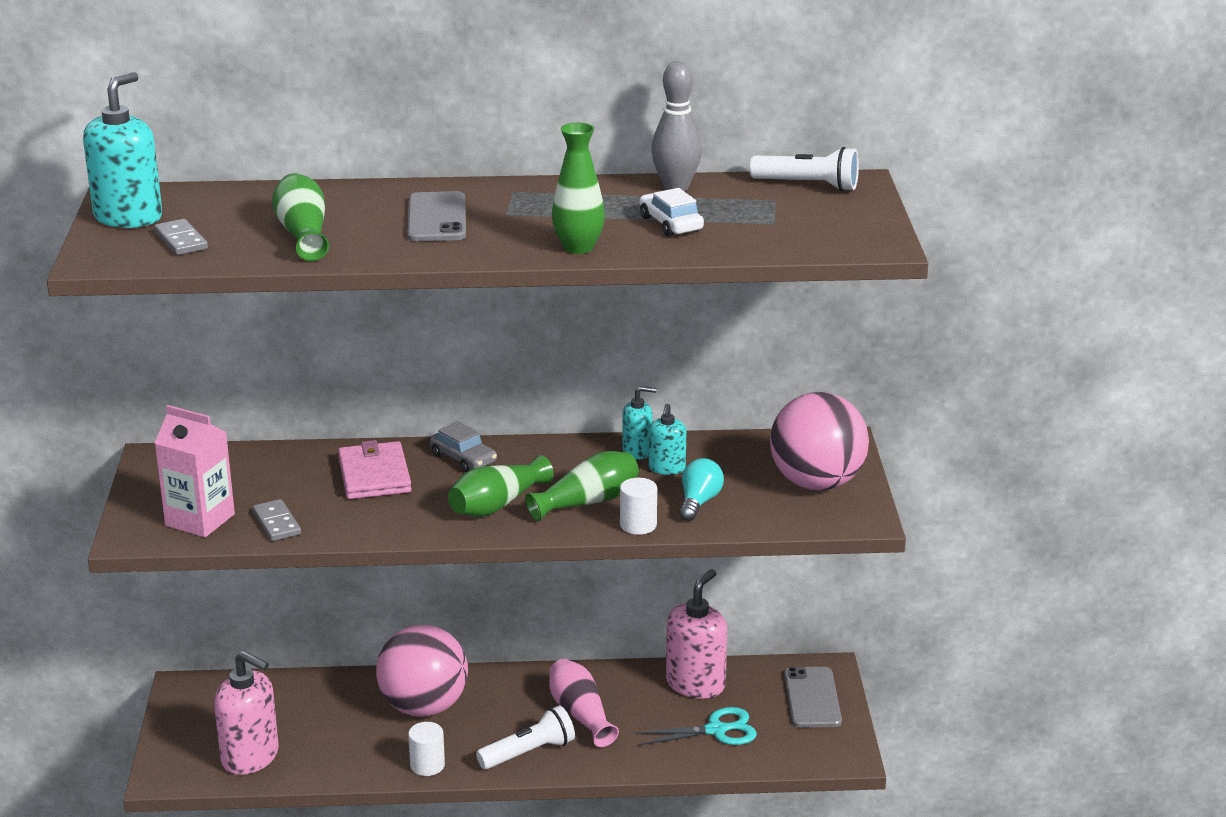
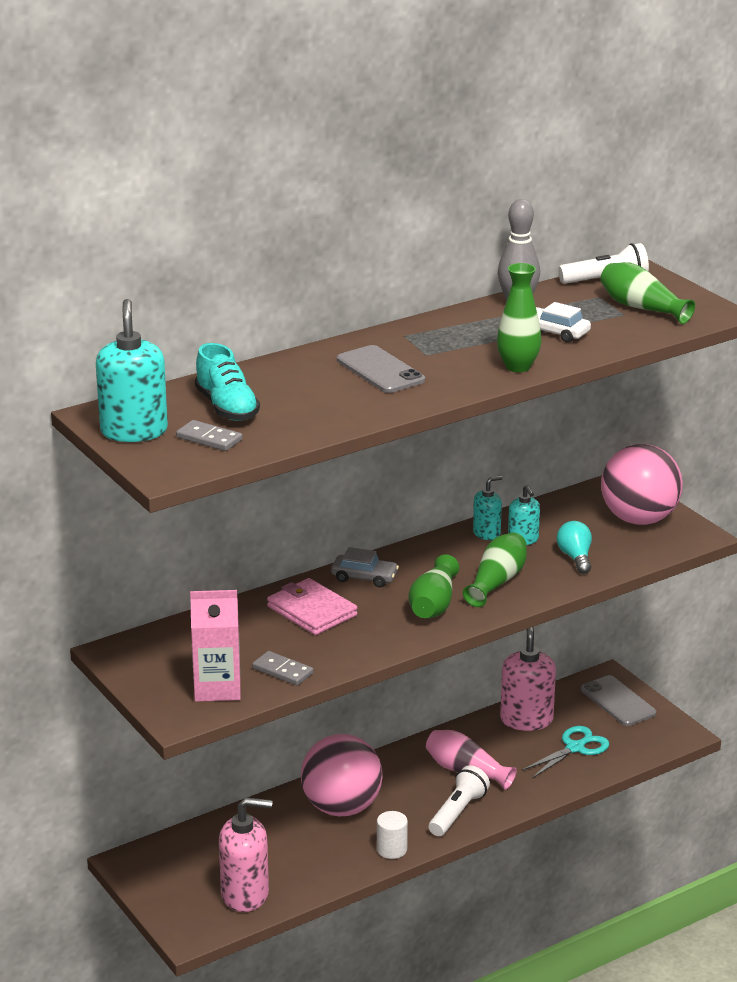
camera: 30 degrees left, 0 degrees up
green vase [272,173,329,261] -> green vase moved to [600,262,695,324]
white cylinder [620,478,657,535] -> none
none -> turquoise shoe [195,343,260,421]

